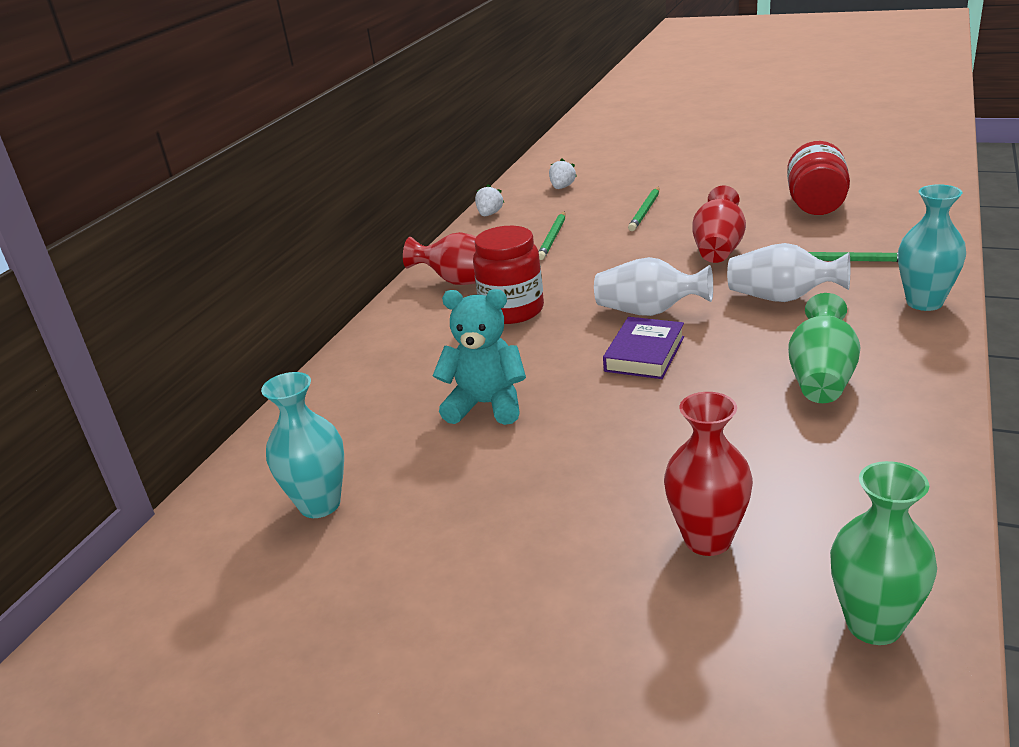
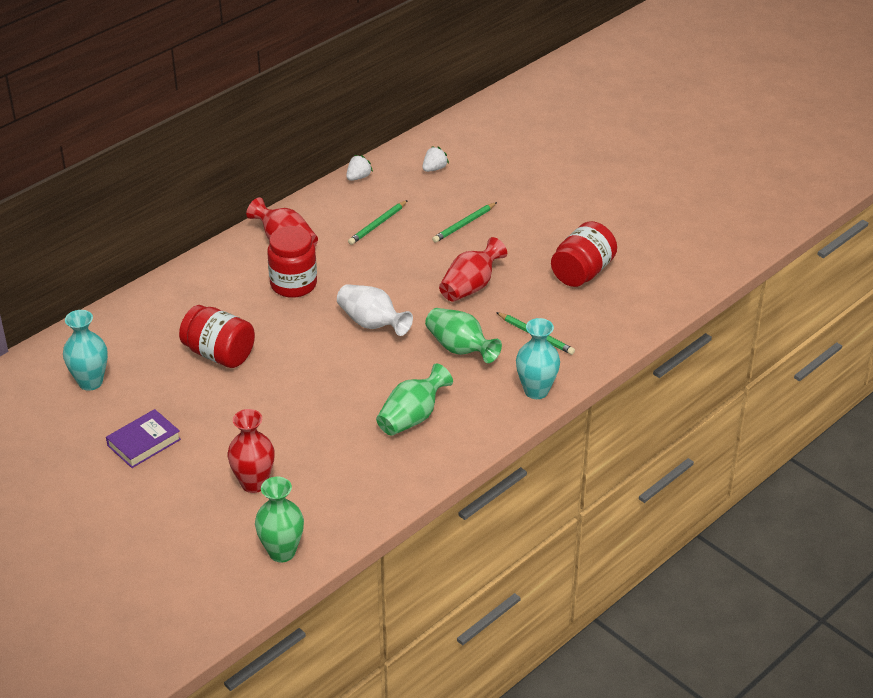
camera: 20 degrees right, 10 degrees up
turquoise teddy bear [433,289,526,425] -> red jar [179,305,255,368]
purple book [603,317,684,379] -> purple book moved to [106,409,181,468]
white vase [727,243,850,302] -> green vase [425,308,502,363]

